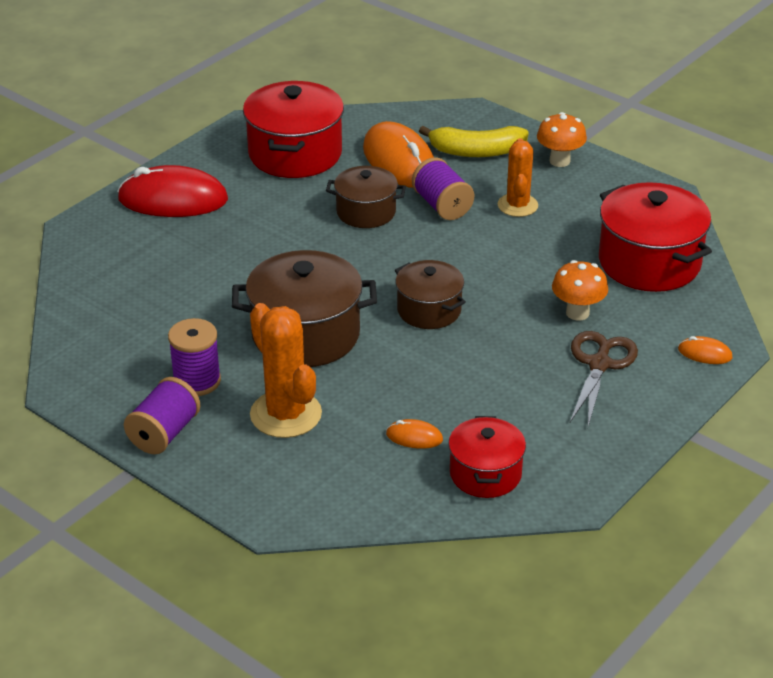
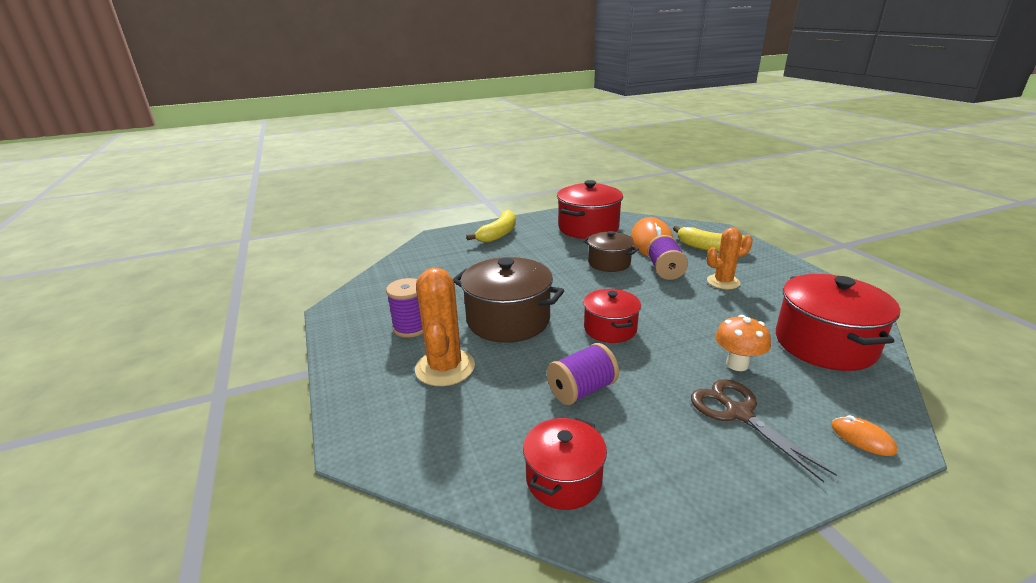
camera: 30 degrees right, 10 degrees down
red mouse [117,165,228,217] -> yellow banana [466,210,516,243]
purple spool [124,377,200,454] -> purple spool moved to [547,343,619,405]
orange mouse [386,419,443,449] -> none
brown pot [395,260,466,329] -> red pot [583,289,641,343]
orange cactus [498,138,538,217] -> orange cactus turned 45 degrees clockwise [707,228,753,289]
orange mushroom [537,112,587,167] -> none
brown scissors [570,331,638,426] -> brown scissors turned 75 degrees counterclockwise [691,379,837,483]

